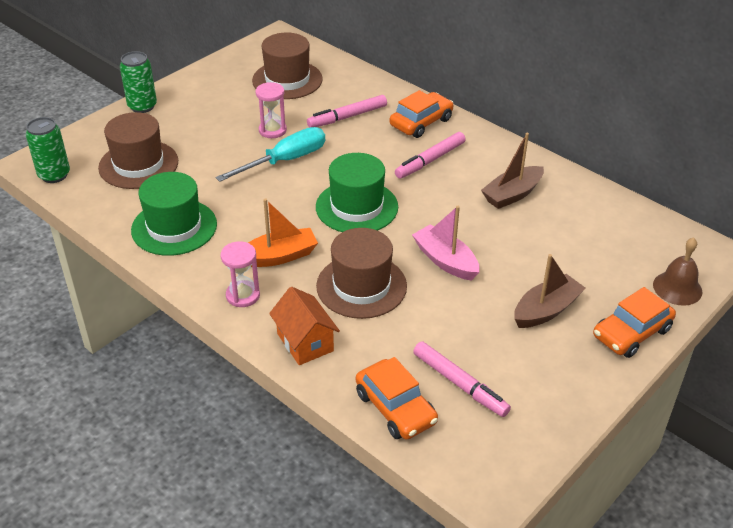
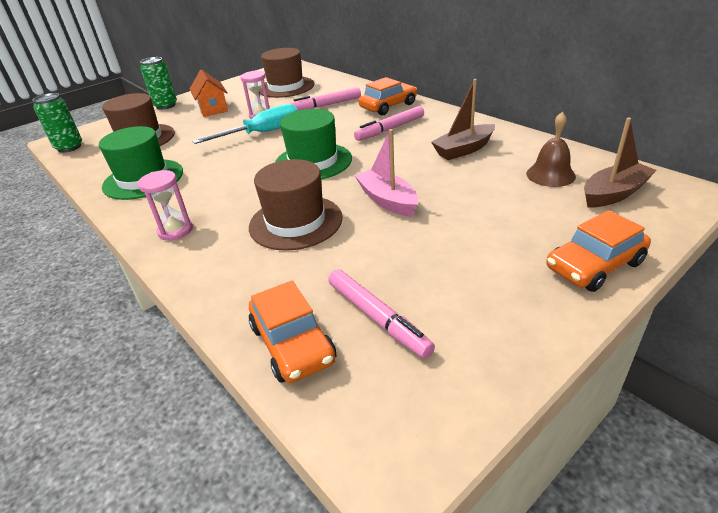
camera: 10 degrees right, 5 degrees down
orange boat [248,198,318,267] -> none
orange house [269,287,340,365] -> orange house moved to [190,70,228,117]
brown boat [514,254,586,328] -> brown boat moved to [584,118,657,208]
brown bell [653,237,702,306] -> brown bell moved to [526,112,576,187]

